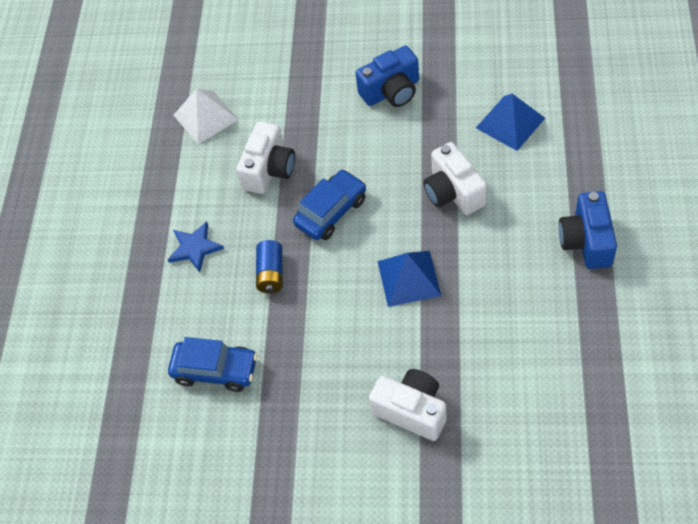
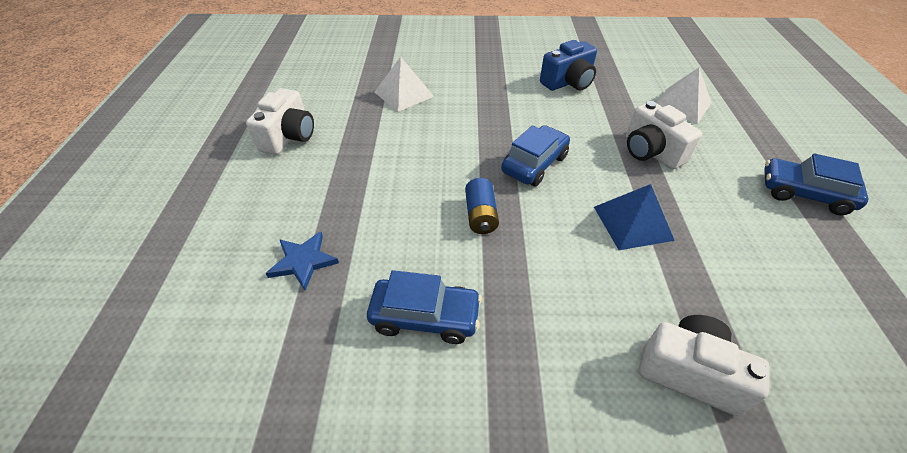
camera: 10 degrees left, 10 degrees down
blue star [167,221,224,272] -> blue star moved to [265,232,339,290]
white camera [236,121,295,194] -> white camera moved to [246,88,314,155]
blue pyramid [476,94,545,151] -> white pyramid [656,67,712,124]
blue camera [559,191,617,269] -> blue car [764,153,869,215]

